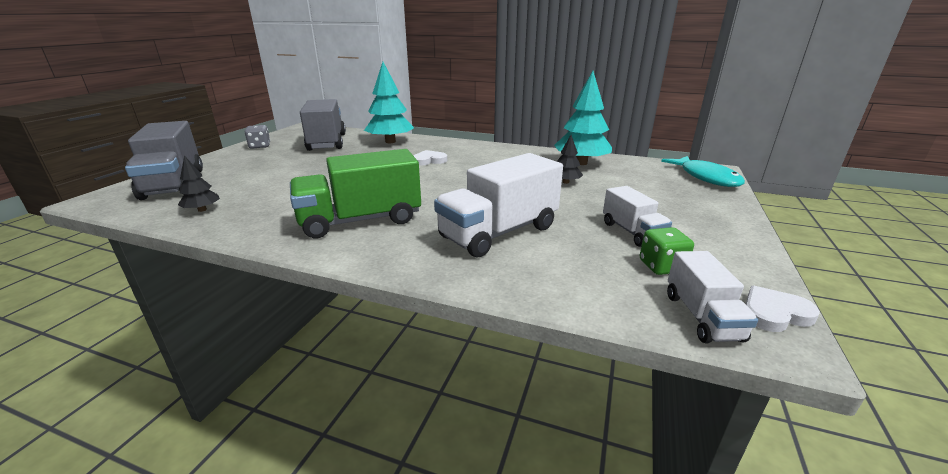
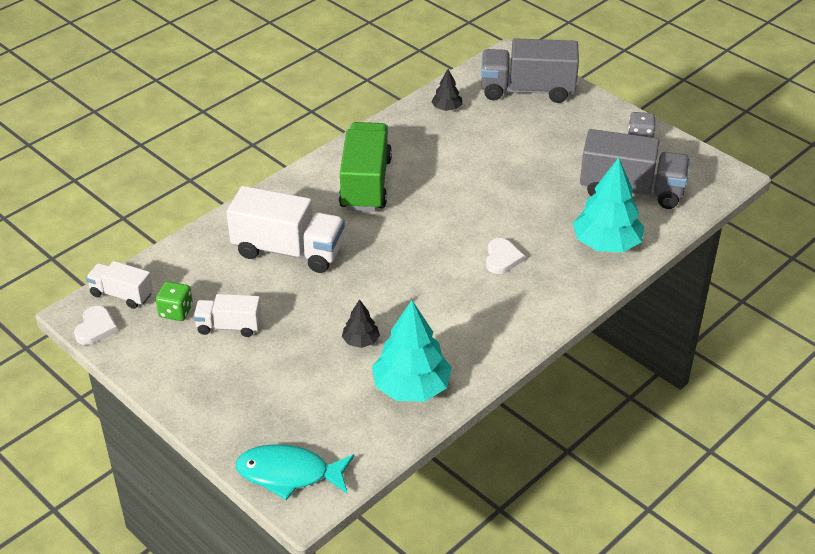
camera: 115 degrees right, 15 degrees up
white truck [434,153,563,257] -> white truck turned 120 degrees clockwise [227,186,345,273]

